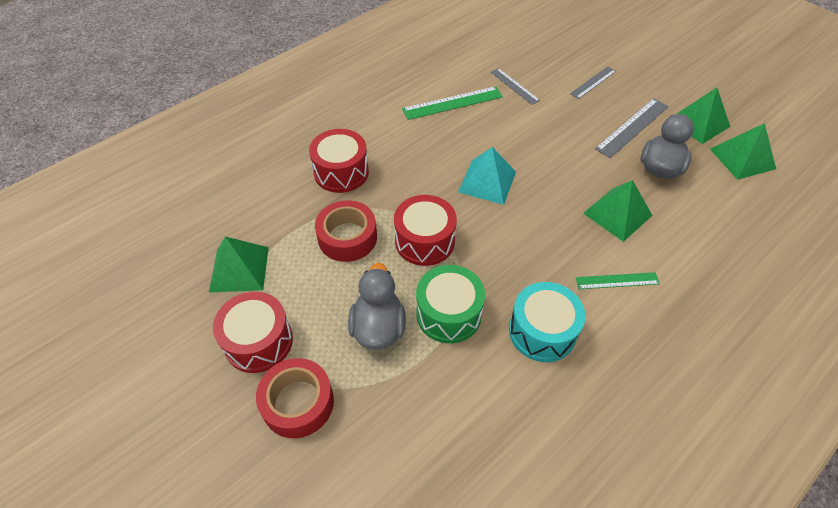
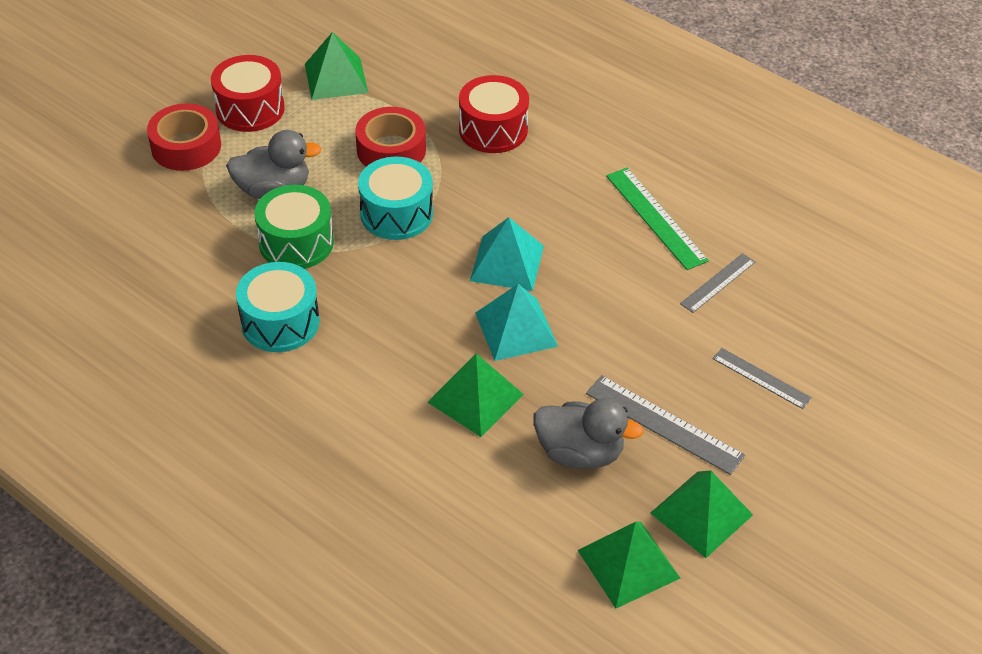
camera: 80 degrees right, 5 degrees down
red drum [394,195,457,266] -> turquoise drum [358,157,433,240]
green ruler [576,272,660,289] -> none
none -> turquoise pyramid [475,284,558,361]

